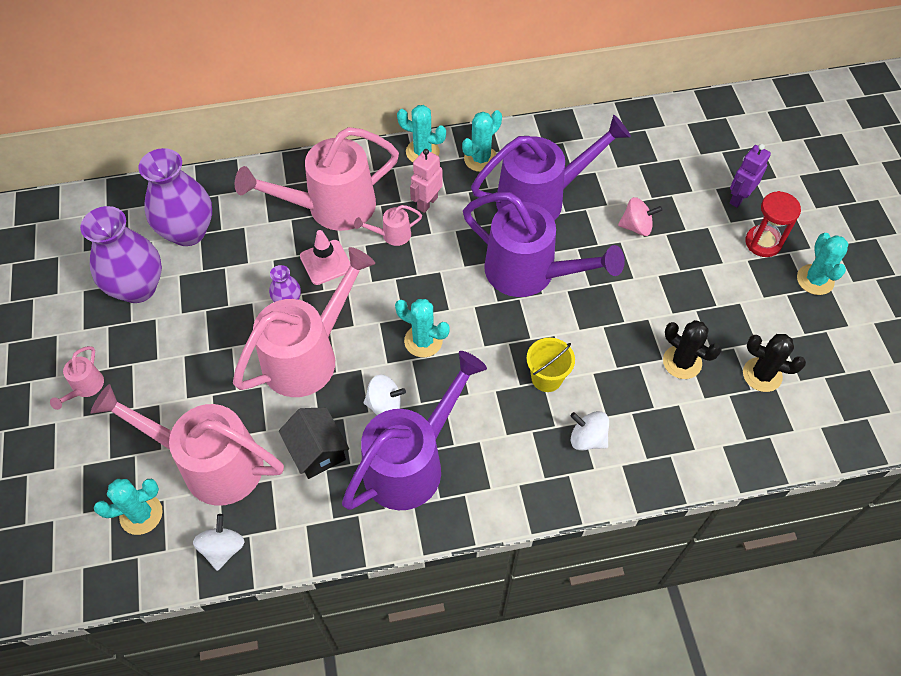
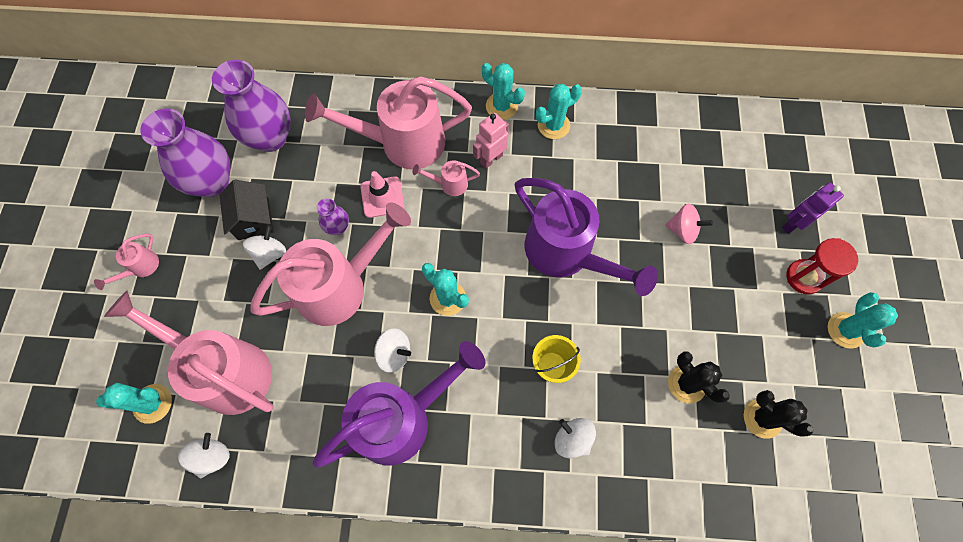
camera: 15 degrees right, 10 degrees up
black house [279,407,349,479] -> black house moved to [219,179,274,240]
purple watering can [471,115,631,221] -> none
none -> white spinning top [243,225,286,270]

